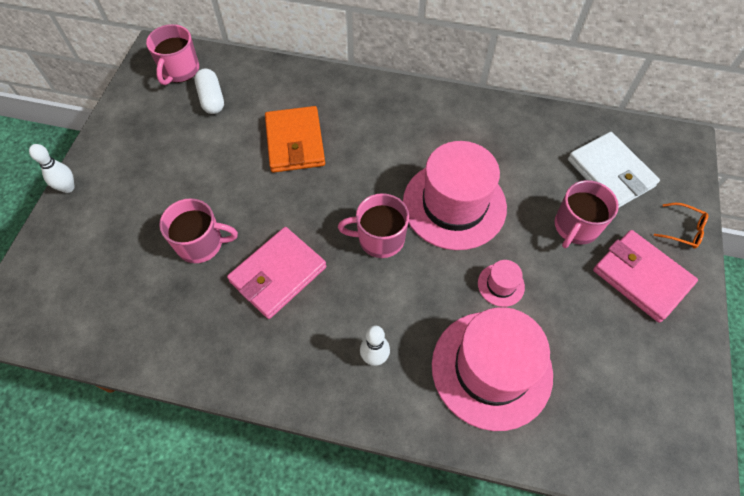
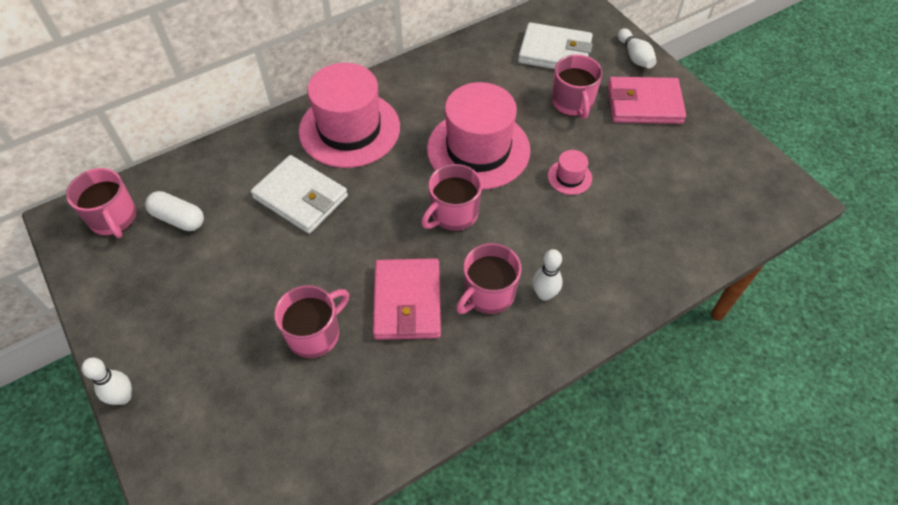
camera: 45 degrees left, 5 degrees down
orange wallet [265,106,325,173] -> white wallet [251,155,348,234]
pink hat [432,307,553,431] -> pink hat moved to [299,63,400,168]
orange glasses [654,203,708,249] -> white bowling pin [618,29,657,68]
none -> pink mug [456,243,522,314]

